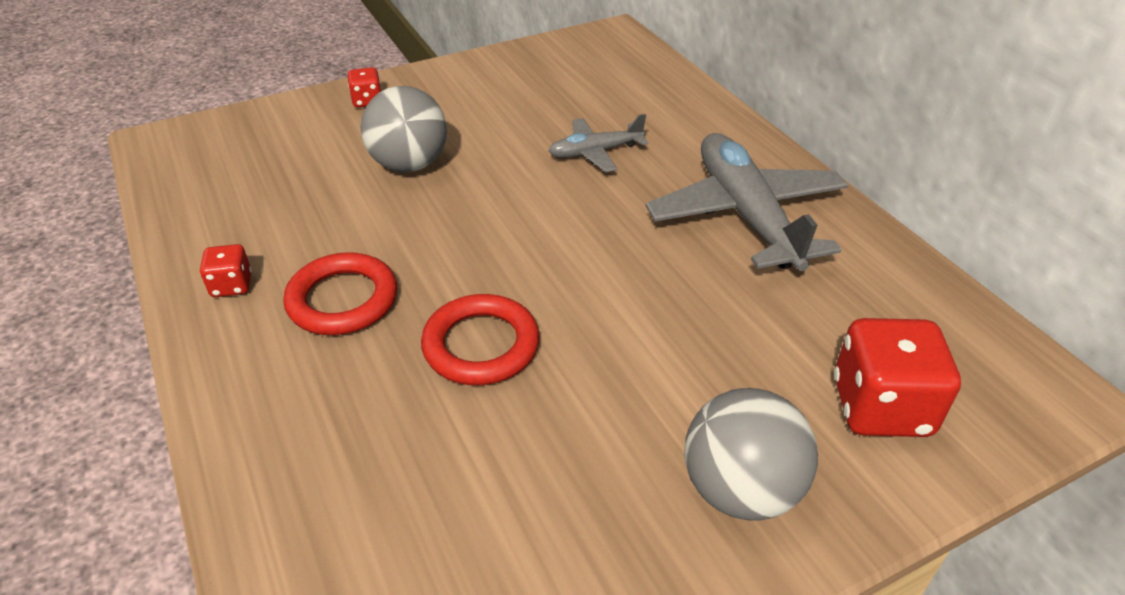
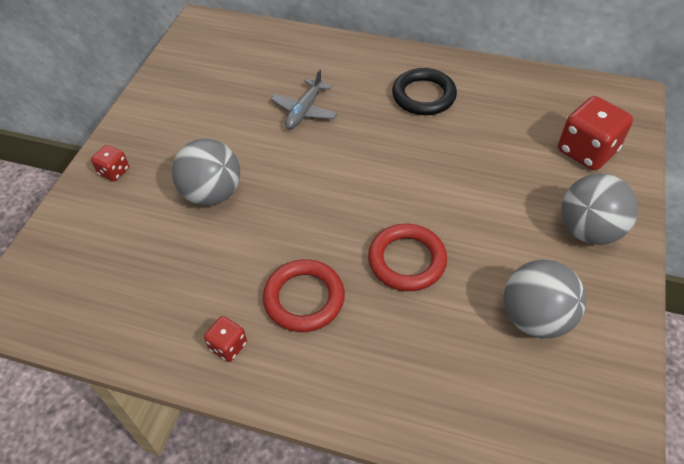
camera: 45 degrees left, 10 degrees up
grey plane [646,133,848,271] -> black ring [392,68,457,115]
none -> grey ball [504,260,586,338]

